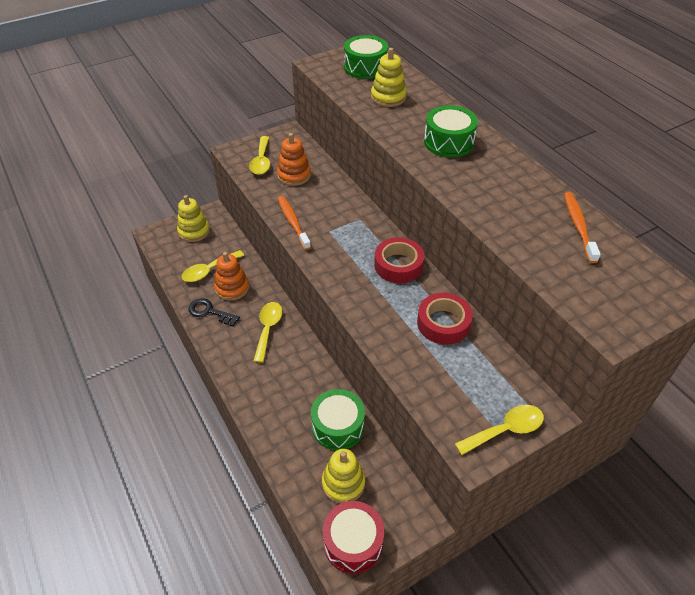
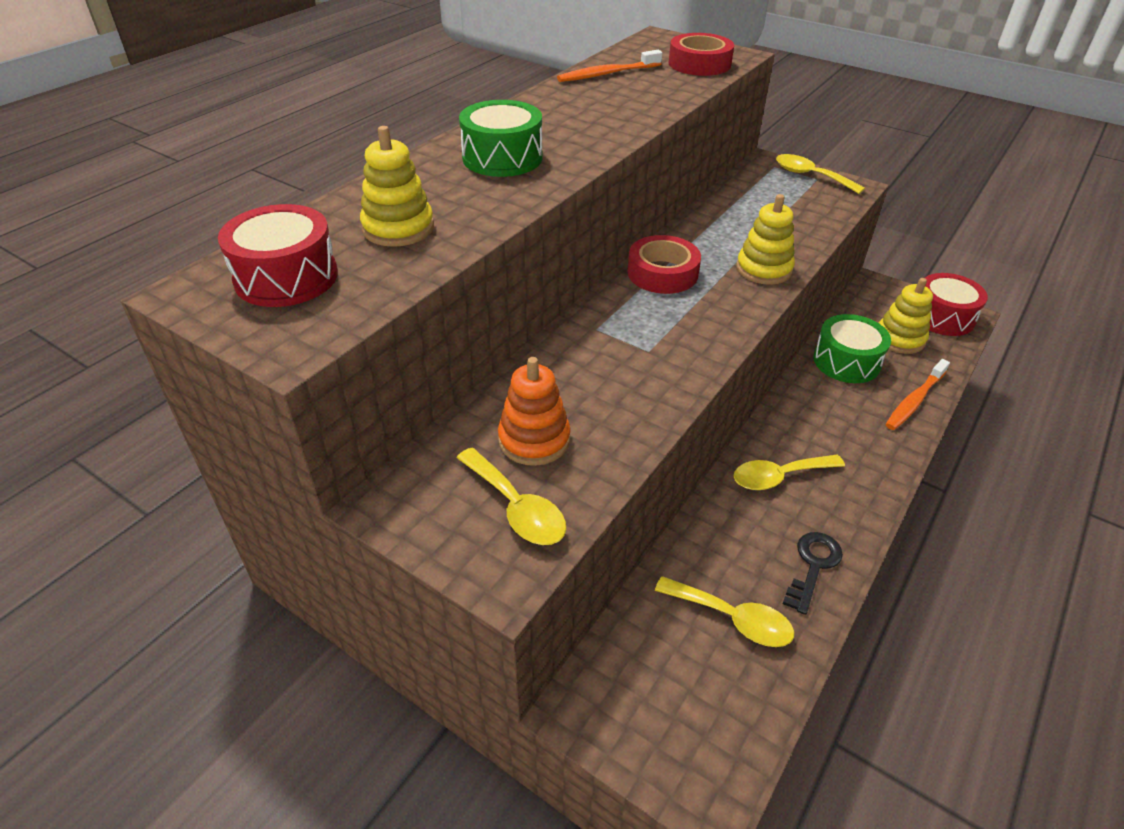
camera: 115 degrees left, 5 degrees down
yellow stacking toy [177,195,210,242] -> yellow stacking toy moved to [736,194,795,285]
black key [188,298,240,326] -> black key turned 150 degrees counterclockwise [783,532,843,615]
orange stacking toy [214,252,249,301] -> none
yellow spoon [249,136,270,175] -> yellow spoon turned 75 degrees clockwise [457,448,566,545]
orange toothbrush [278,196,311,250] -> orange toothbrush moved to [885,359,950,430]
green drum [344,35,388,79] -> red drum [218,204,338,307]
red tape [417,293,473,345] -> red tape moved to [669,33,734,76]

